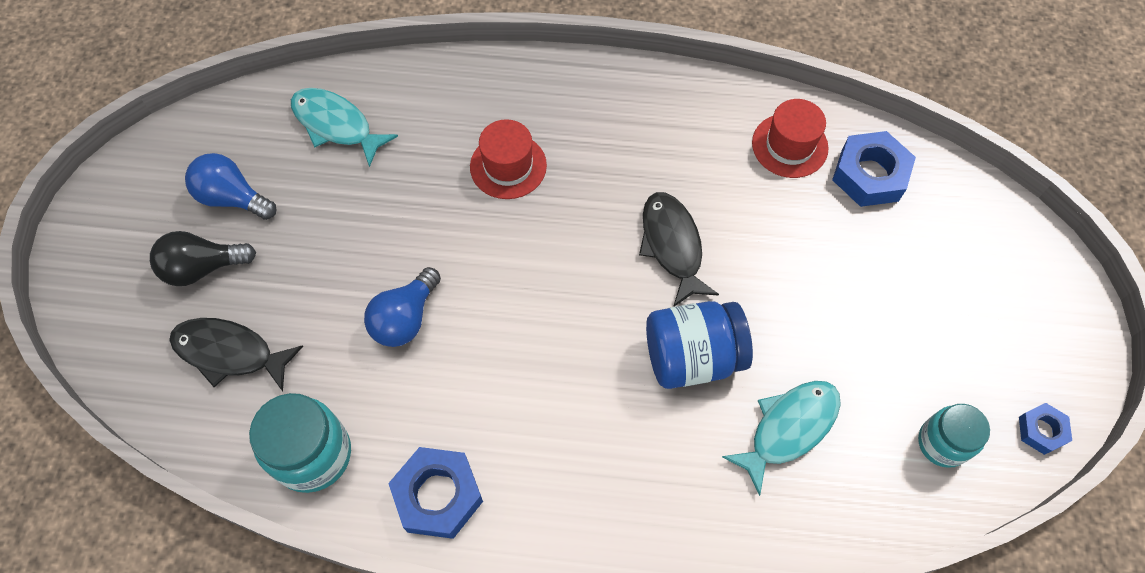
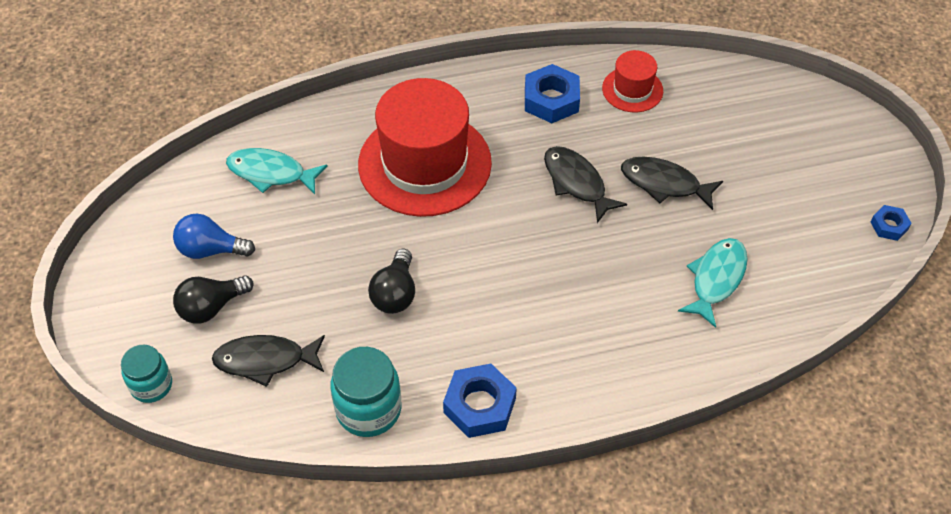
camera: 20 degrees left, 10 degrees down
blue light bulb [364,267,441,347] -> black light bulb [368,249,415,314]
red hat [470,119,547,199] -> red hat [358,78,492,217], size x2.09
blue jar [646,301,753,389] -> none
blue nut [832,131,916,207] -> blue nut moved to [525,64,580,123]
turquoise jar [918,404,990,468] -> turquoise jar moved to [121,345,172,403]
none -> black fish [621,156,723,210]

